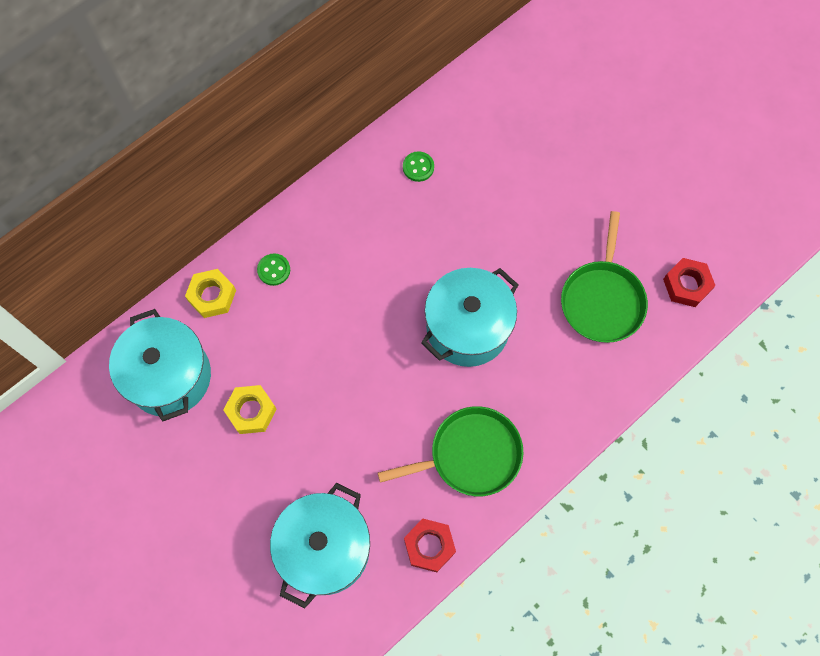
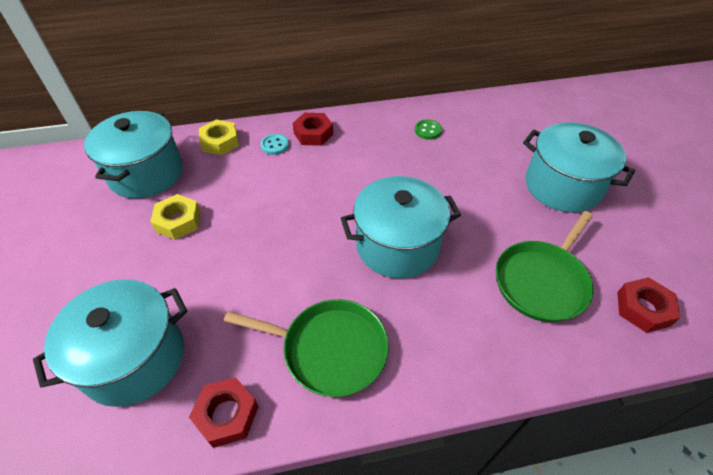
camera: 30 degrees right, 20 degrees down
green button [257,254,290,286] -> turquoise button [261,134,289,155]
none -> red nut [293,113,333,146]
none -> turquoise pot [523,122,635,213]

